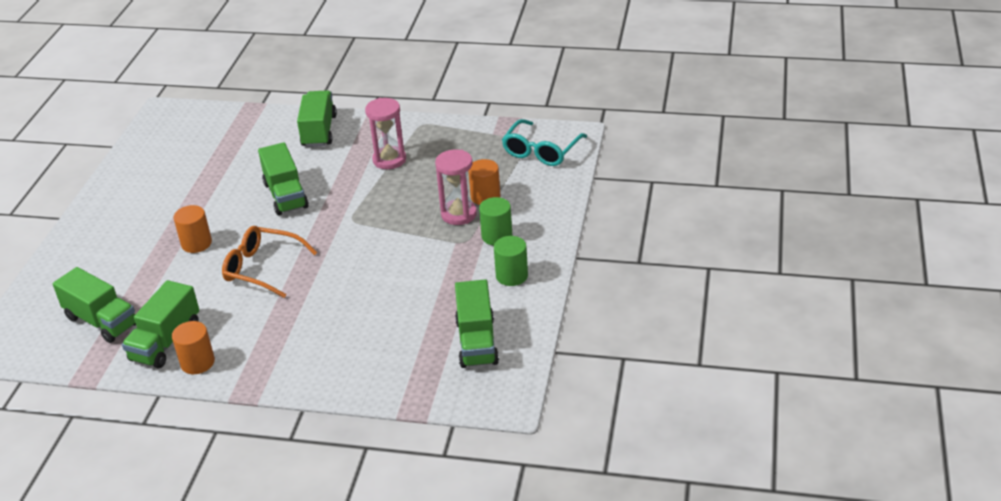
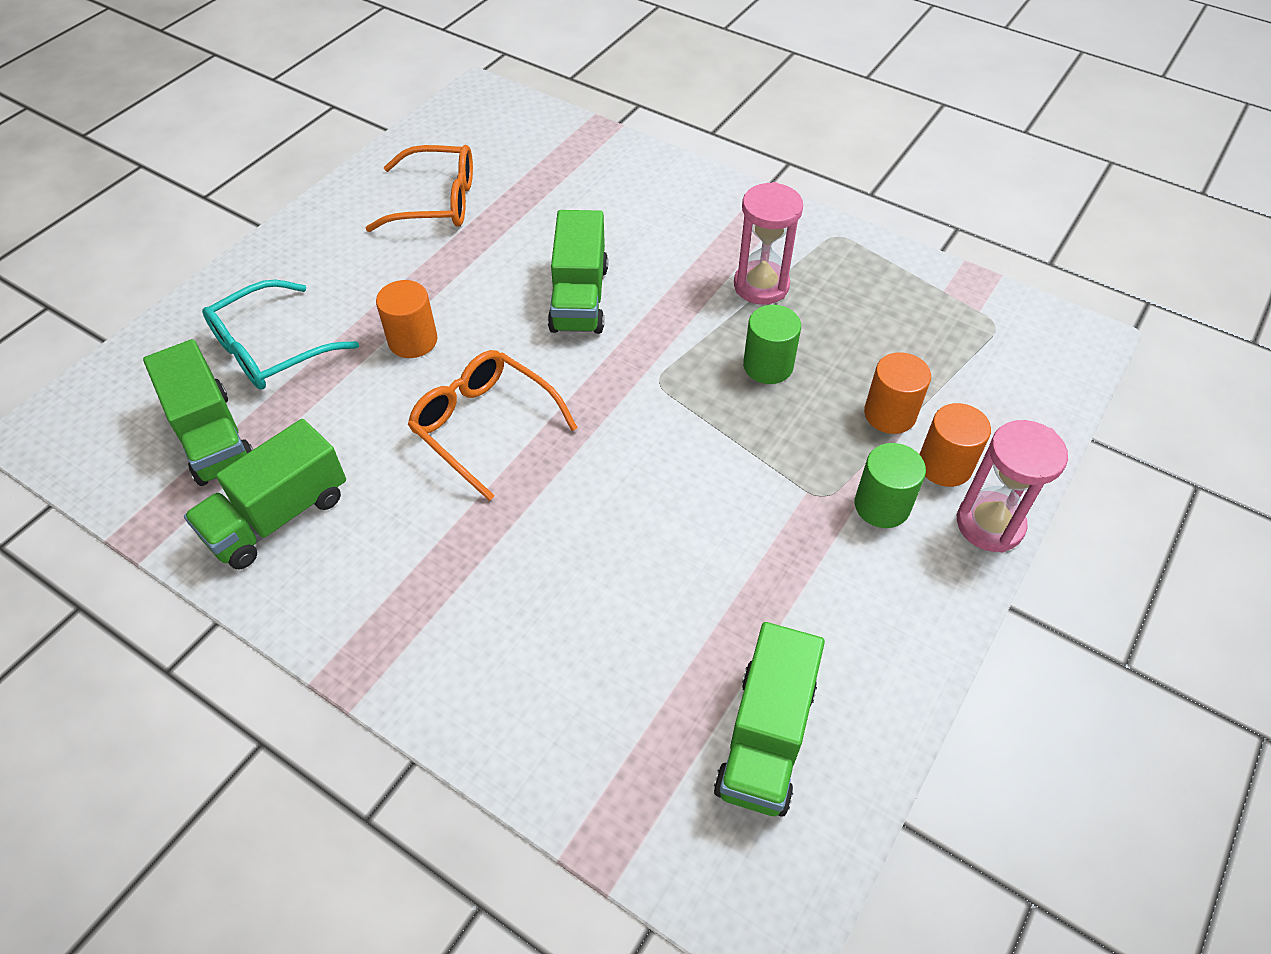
camera: 20 degrees right, 15 degrees up
orange cylinder [172,321,215,374] -> orange cylinder moved to [919,403,991,487]
green truck [297,90,337,147] -> none
pink hourglass [435,150,477,225] -> pink hourglass moved to [956,420,1068,552]
green cylinder [494,236,528,286] -> green cylinder moved to [743,305,801,384]
turquoise glasses [502,119,587,166] -> turquoise glasses moved to [202,280,359,390]
none -> orange glasses [365,145,473,232]

